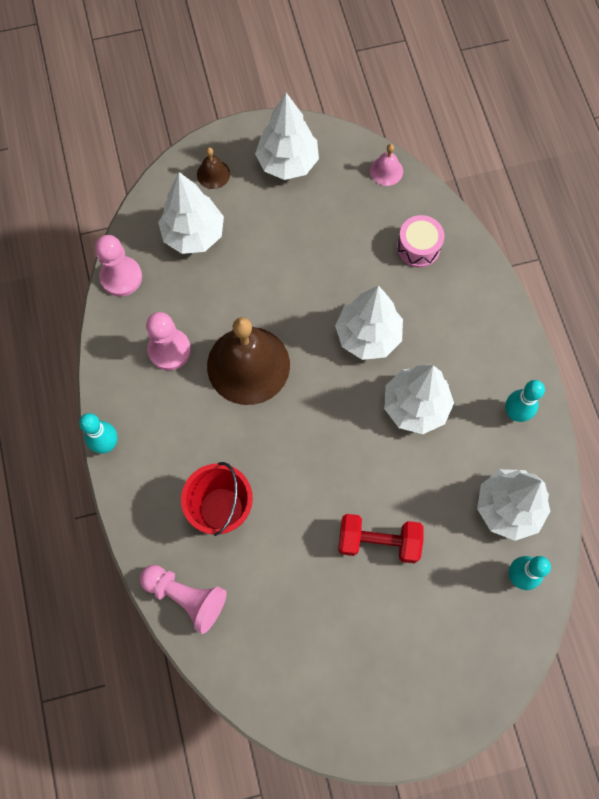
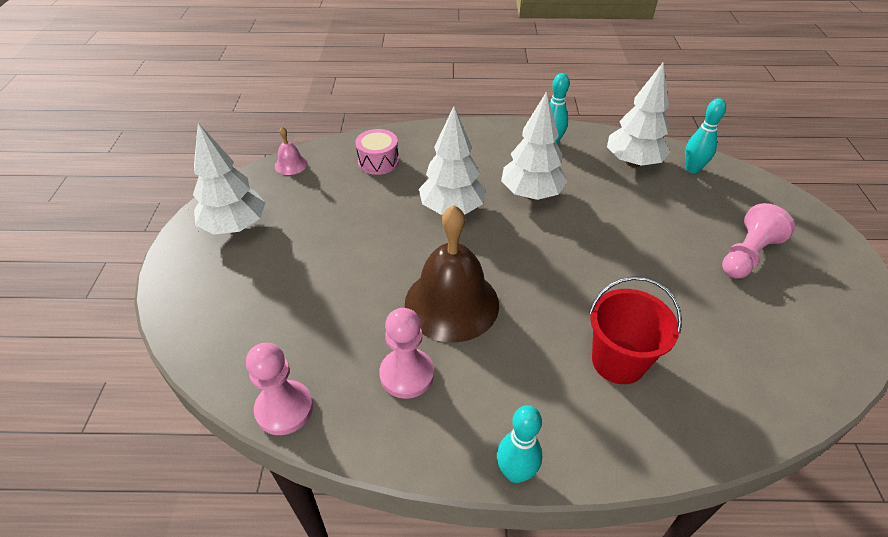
camera: 75 degrees left, 25 degrees down
pink pawn [140,565,227,634] -> pink pawn moved to [722,203,795,279]
white tree [158,172,224,254] -> none
brown bell [197,147,230,189] -> none
red dumbbell [338,514,423,563] -> none

